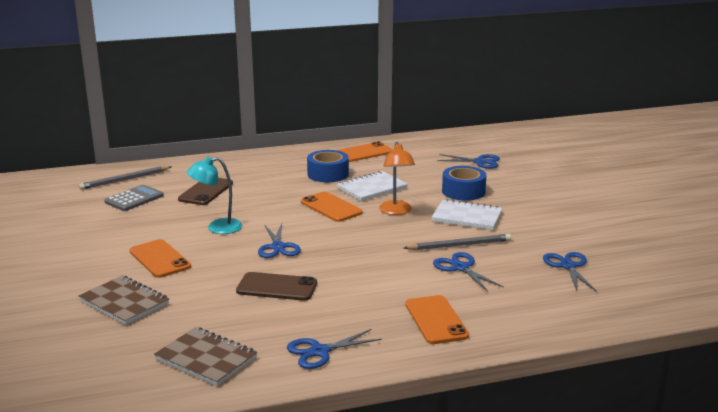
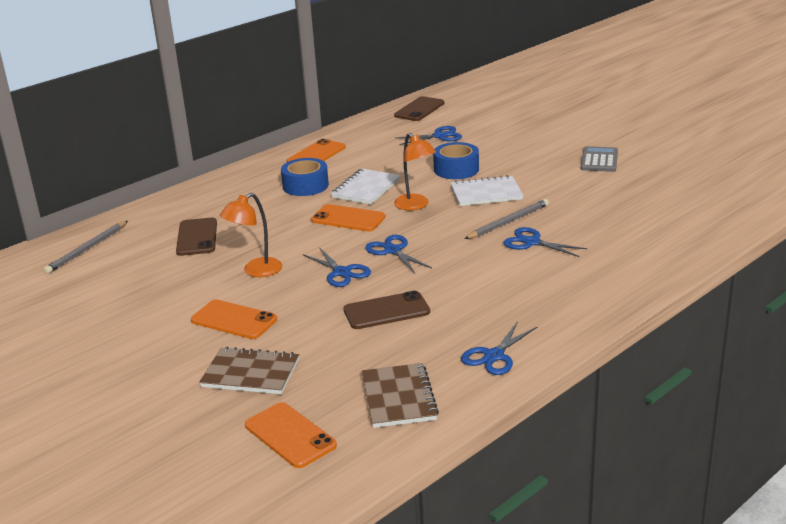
camera: 25 degrees left, 5 degrees up
grey calculator [104,185,164,211] -> grey calculator moved to [580,146,618,172]
brown notebook [154,327,257,386] -> brown notebook turned 75 degrees clockwise [362,363,439,428]
turquoise lamp [187,157,242,234] -> orange lamp [220,193,282,277]
orange phone [405,295,469,344] -> orange phone moved to [245,402,337,468]
blue scissors [543,252,597,292] -> blue scissors moved to [365,235,432,273]
none -> brown phone [394,96,444,121]

